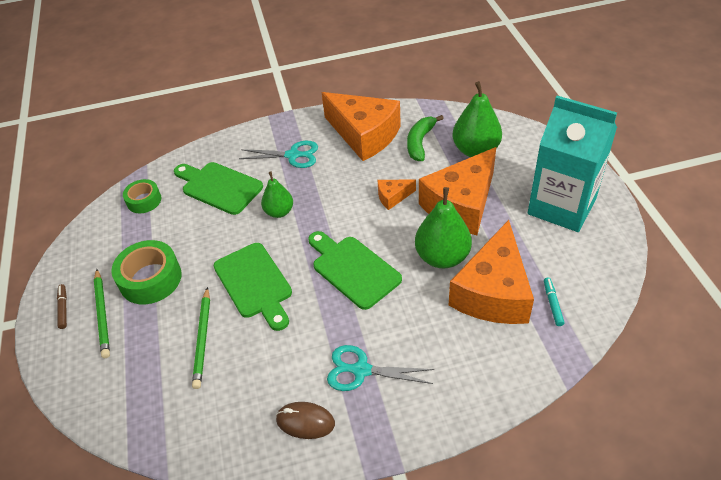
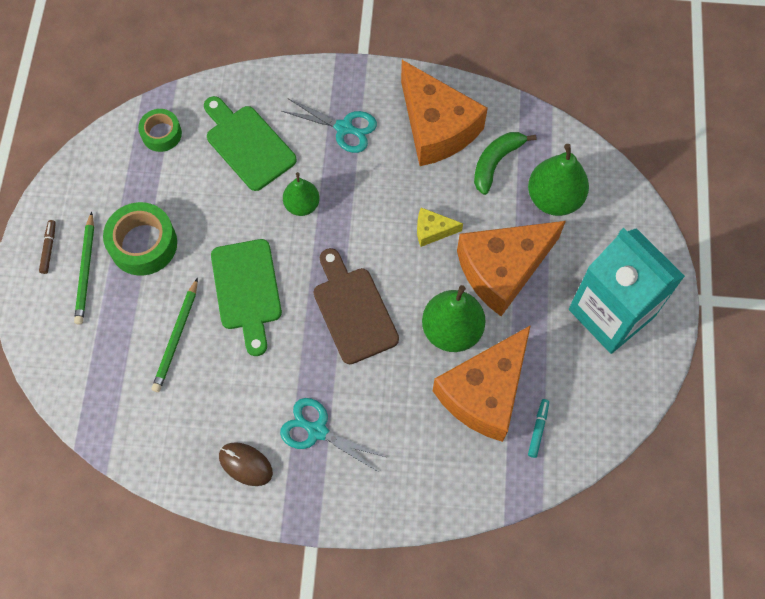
camera: 15 degrees right, 20 degrees up
green cutting board [308,231,402,310] -> brown cutting board [314,248,399,364]
orange cheese [378,180,416,210] -> yellow cheese [417,208,463,247]

